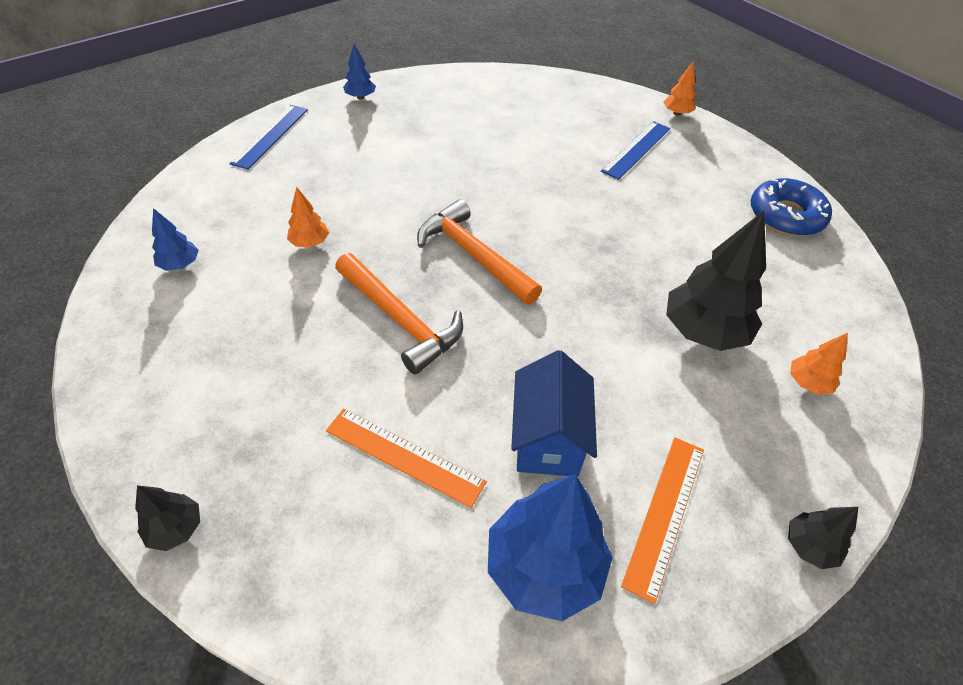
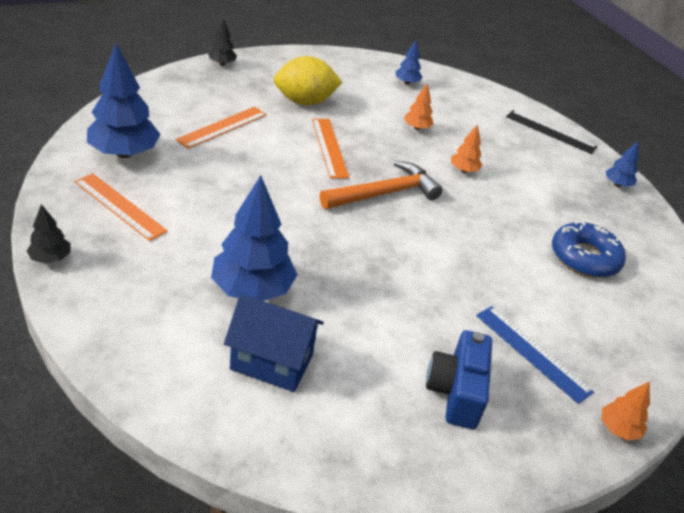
camera: 100 degrees right, 10 degrees down
blue ruler [229,105,308,169] -> black ruler [506,110,598,154]
orange hammer [335,253,463,375] -> orange ruler [312,119,349,179]
blue house [511,350,597,477] -> blue house moved to [224,295,324,392]
black tree [666,211,766,351] -> blue tree [211,175,297,301]
blue donut [751,178,832,236] -> blue donut moved to [552,221,626,278]
orange tree [790,333,848,395] -> orange tree moved to [451,124,482,173]
none -> yellow lemon [273,56,342,105]
none -> blue camera [426,330,492,429]

